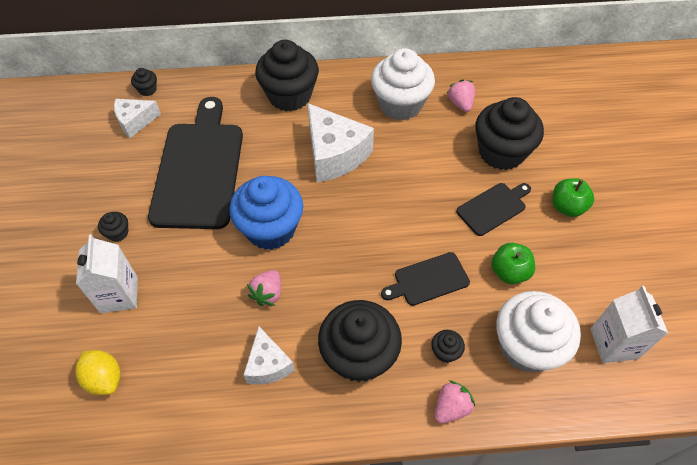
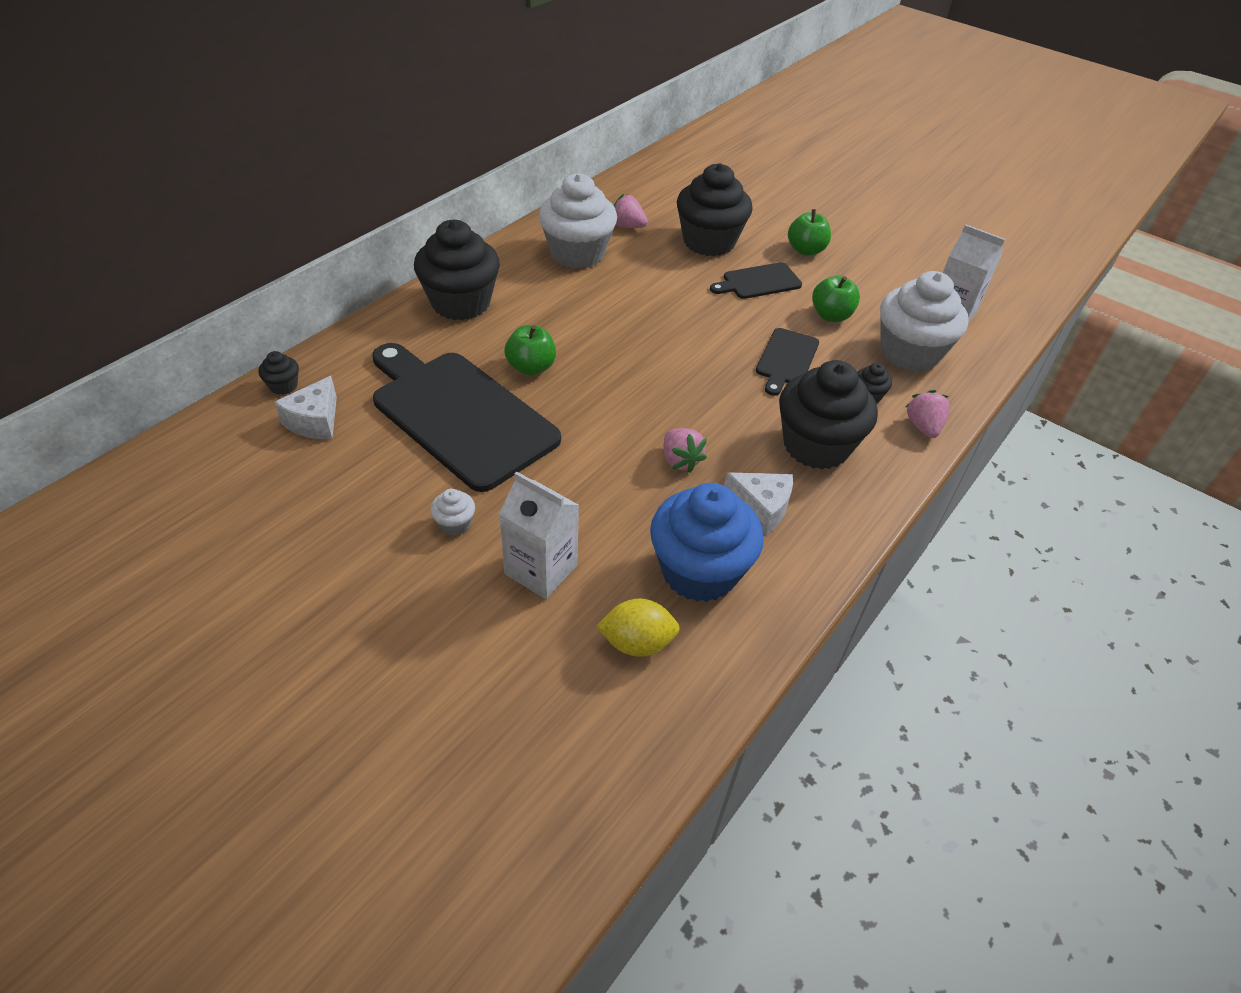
camera: 50 degrees left, 10 degrees down
black cupcake [98,212,128,242] -> white cupcake [430,489,475,536]
blue cupcake [229,176,303,250] -> blue cupcake moved to [650,483,764,602]
white cheese [308,103,374,182] -> none
black cutting board [456,183,531,236] -> black cutting board turned 120 degrees counterclockwise [710,262,802,299]
none -> green apple [505,325,556,375]

